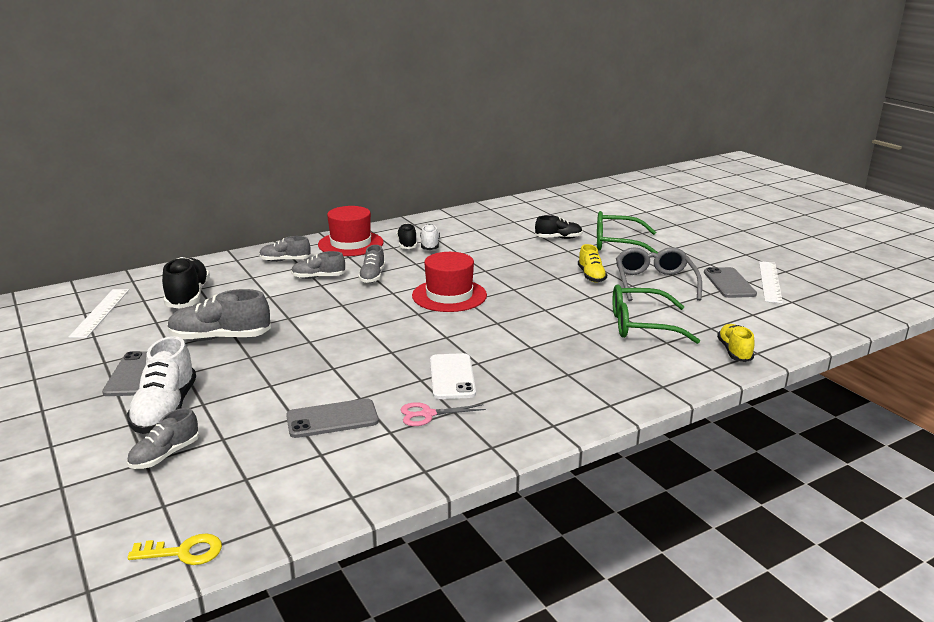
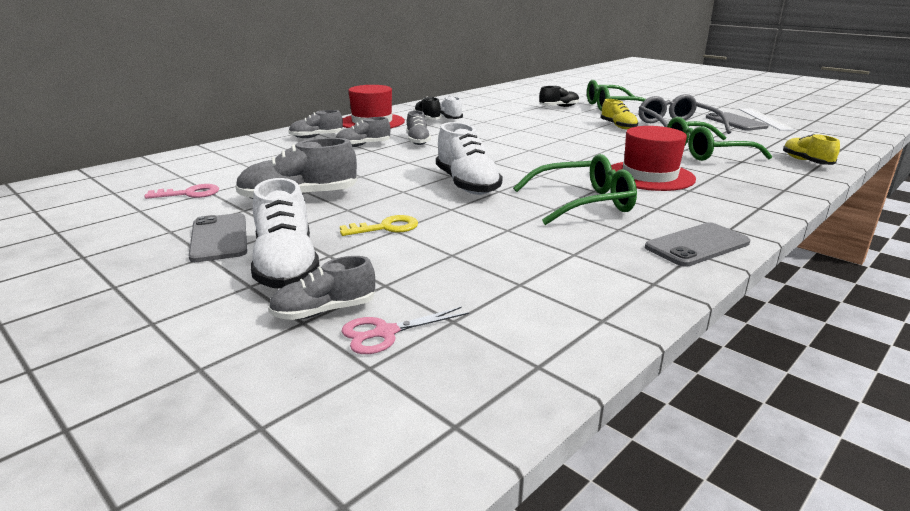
camera: 15 degrees left, 0 degrees up
white ruler [68,289,129,338] -> none
grey shoe [127,408,199,469] -> grey shoe turned 45 degrees clockwise [268,256,375,320]
yellow key [128,534,222,565] -> yellow key moved to [340,215,418,236]
black shoe [162,257,210,309] -> none
grey phone [286,398,379,438] -> grey phone moved to [645,223,750,267]
pink scissors [401,402,486,426] -> pink scissors moved to [341,307,469,354]
red hat [412,252,487,312] -> red hat moved to [611,126,696,191]
white phone [430,353,476,399] -> green glasses [513,154,637,225]
none -> pink key [144,184,219,199]
none -> white shoe [436,122,503,195]

